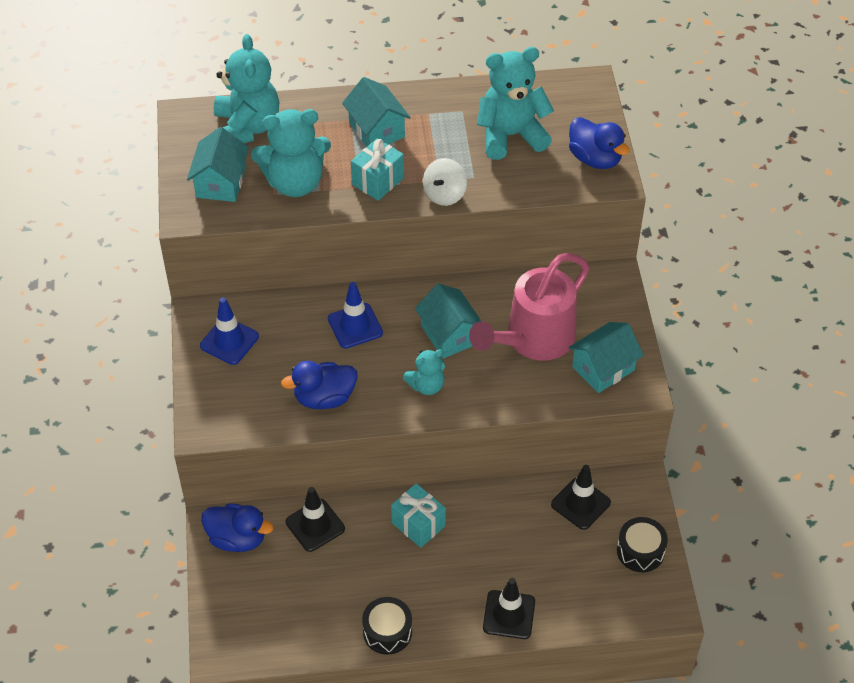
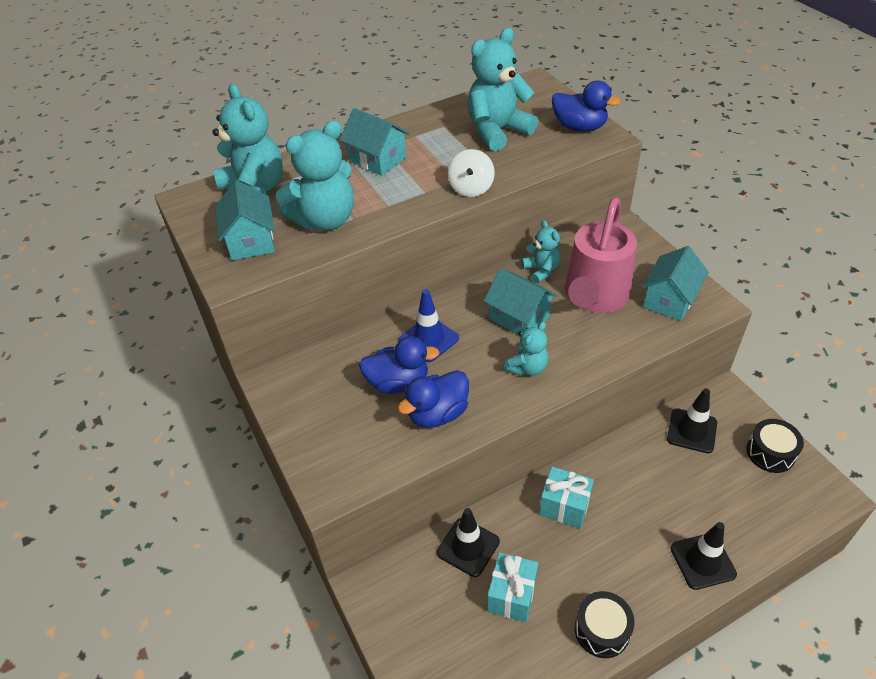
camera: 20 degrees left, 5 degrees down
blue traffic cone [200,297,259,365] -> none
blue duck [201,503,273,552] -> blue duck moved to [359,336,440,394]
turquoise gift [351,138,404,201] -> turquoise gift moved to [487,552,538,622]
none -> turquoise teddy bear [521,220,561,283]

